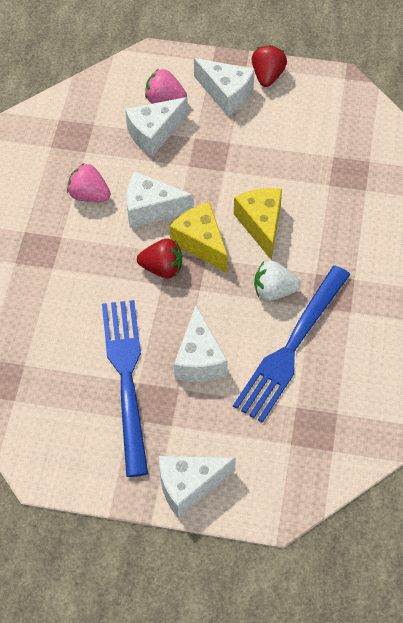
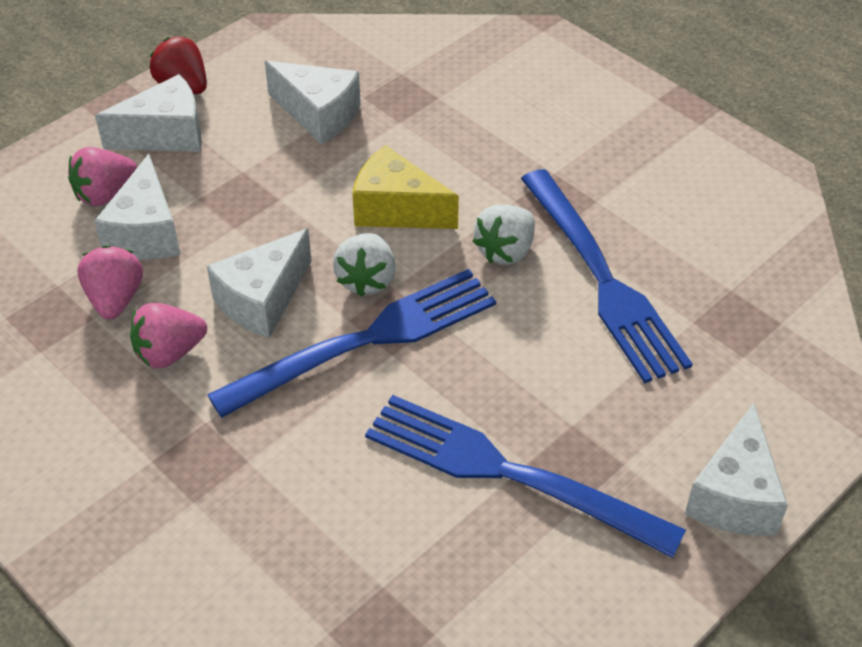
camera: 55 degrees left, 10 degrees down
red strawberry [137,239,182,278] -> blue fork [207,269,496,418]
yellow cheese [170,202,228,272] -> white strawberry [333,233,396,297]
white cheese [174,305,228,382] -> white cheese moved to [265,61,361,145]
none -> pink strawberry [78,245,143,319]

